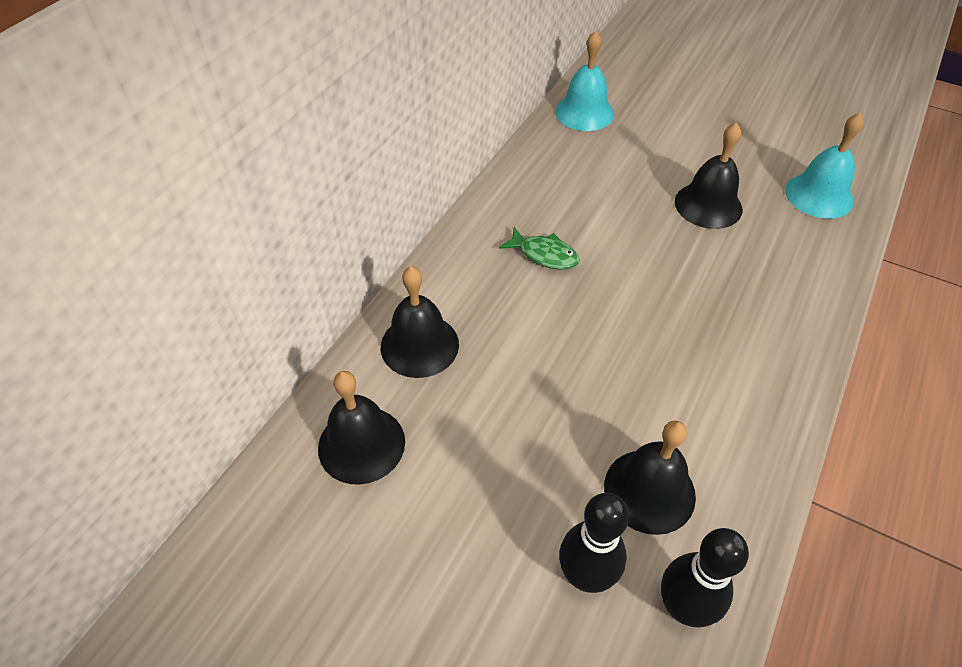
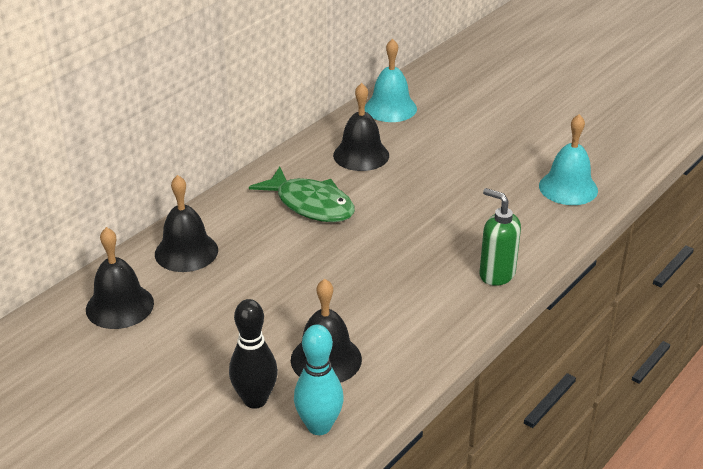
camera: 10 degrees right, 15 degrees down
green fish [499,227,580,270] -> green fish [249,166,355,222], size x1.69
black bowling pin [661,528,749,628] -> turquoise bowling pin [294,325,344,435]
black bell [675,122,743,229] -> black bell moved to [333,83,389,171]
none -> green soap dispenser [479,188,521,286]

